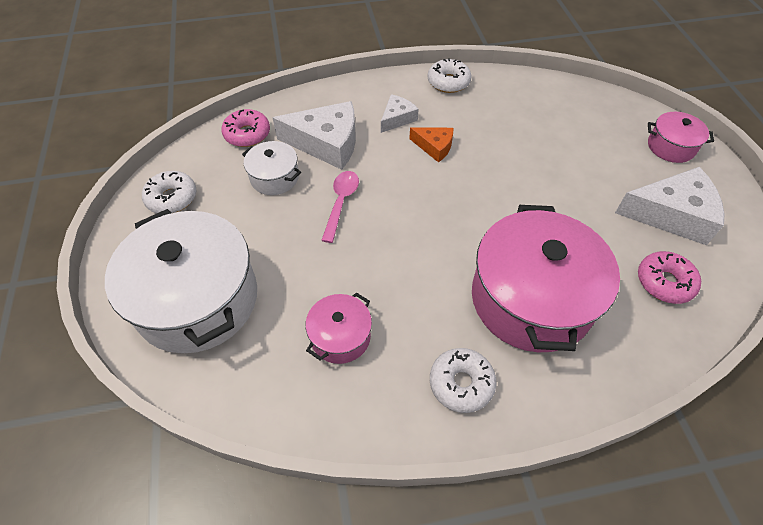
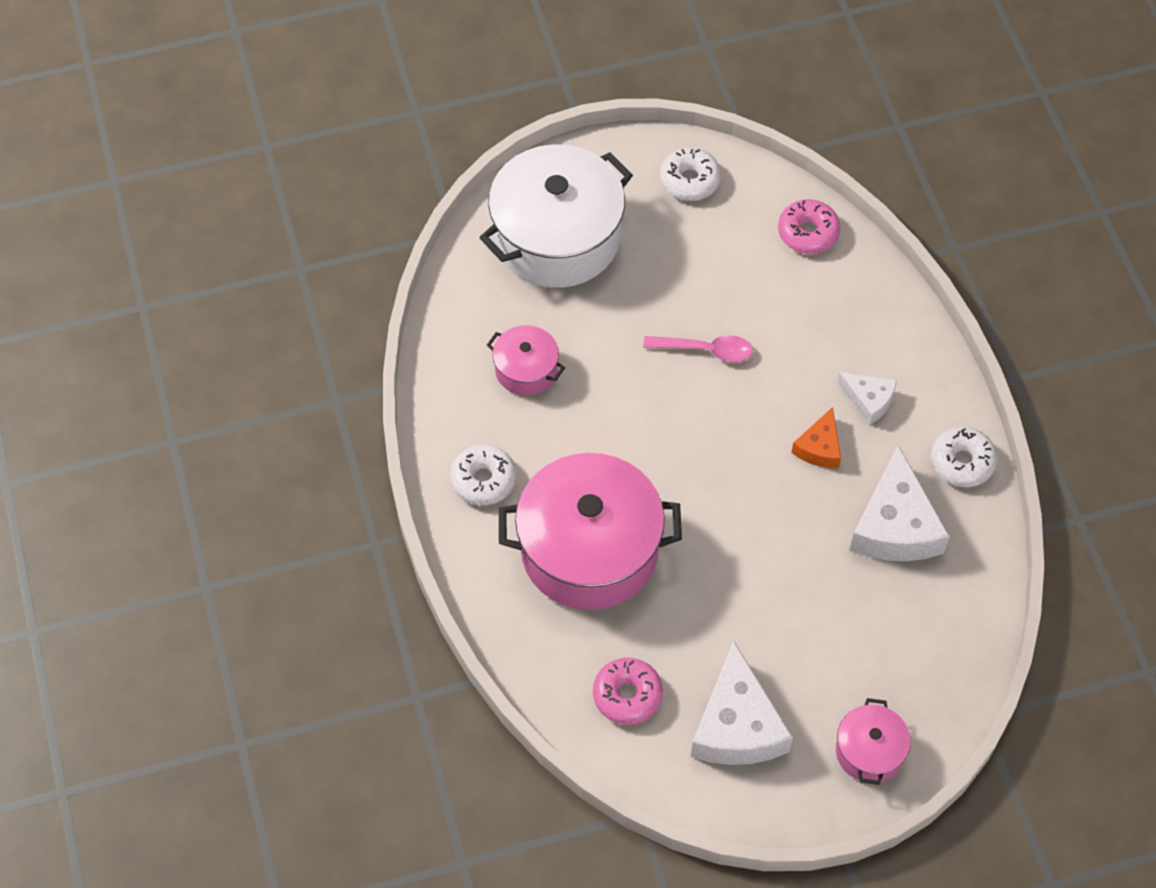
camera: 85 degrees right, 5 degrees up
white pot [242,141,301,195] -> none
white cheese [272,101,356,170] -> white cheese moved to [850,445,950,561]

